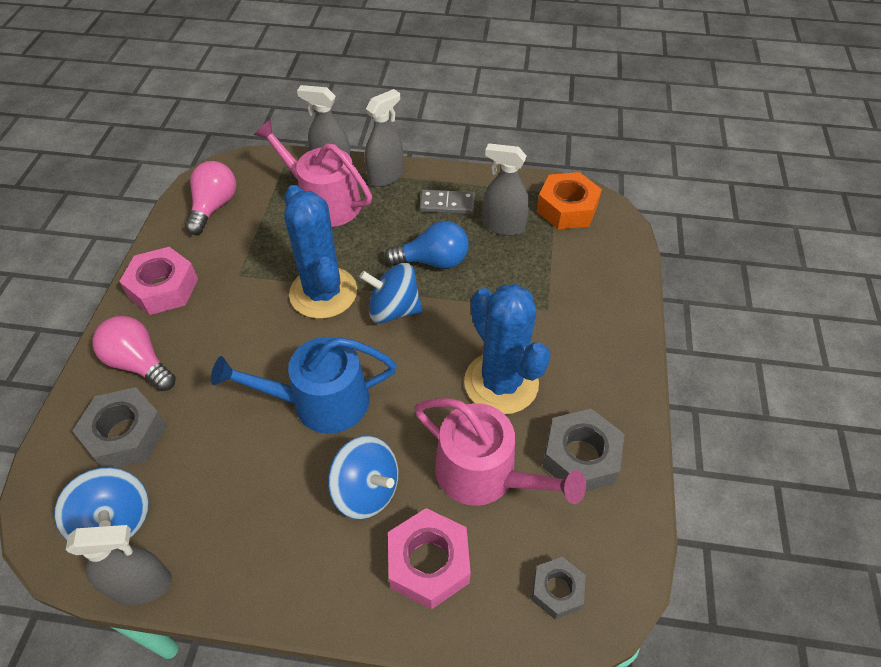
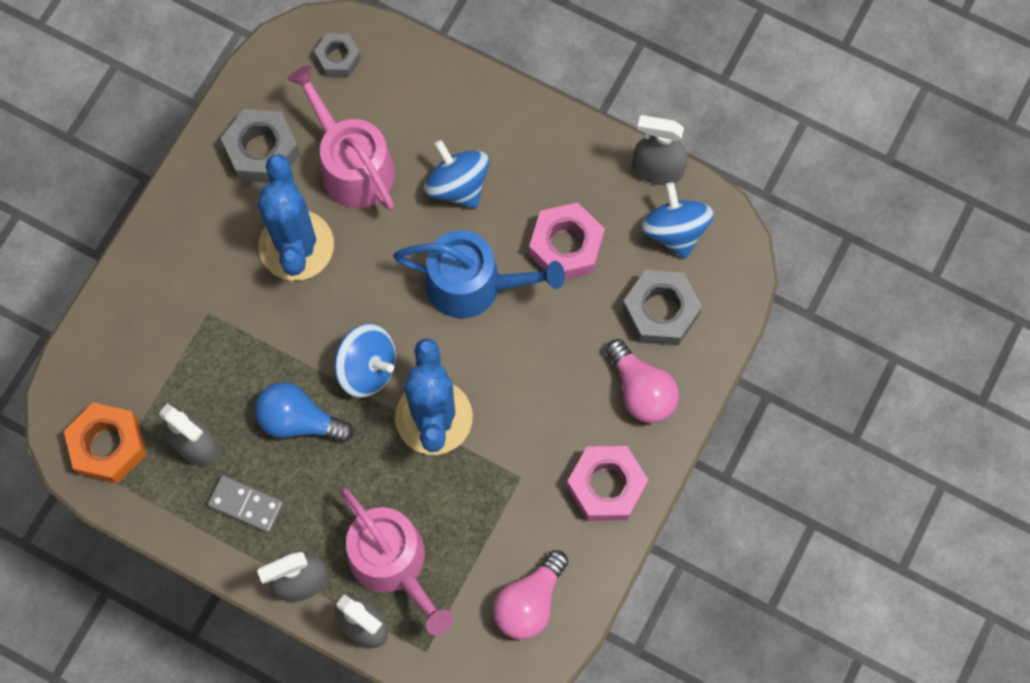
camera: 160 degrees left, 20 degrees up
pink nut [388,508,471,610] -> pink nut moved to [529,202,605,279]

